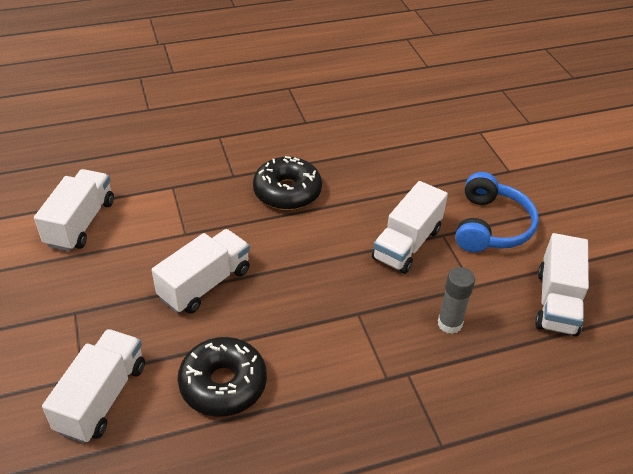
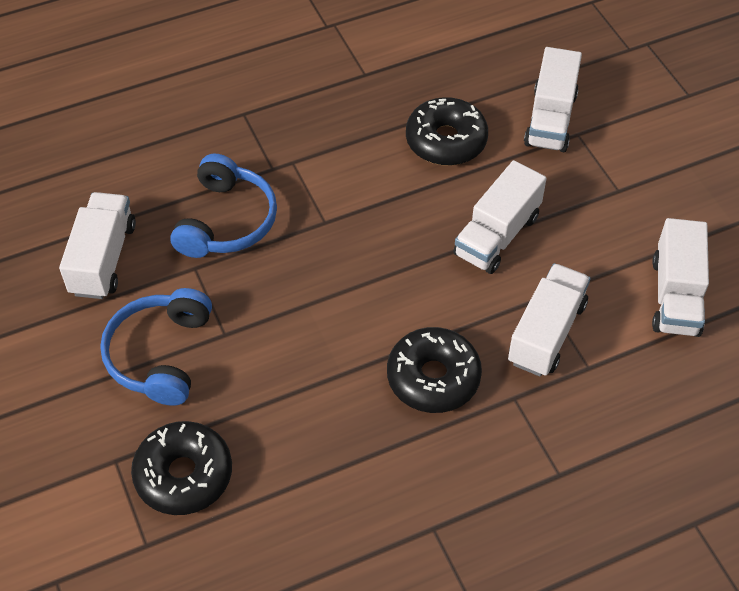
camera: 175 degrees right, 10 degrees up
white truck [372,181,448,274] -> white truck moved to [508,263,590,376]
grey glue stick [438,267,475,334] -> blue headphones [170,153,277,258]
none -> black donut [131,421,232,515]

